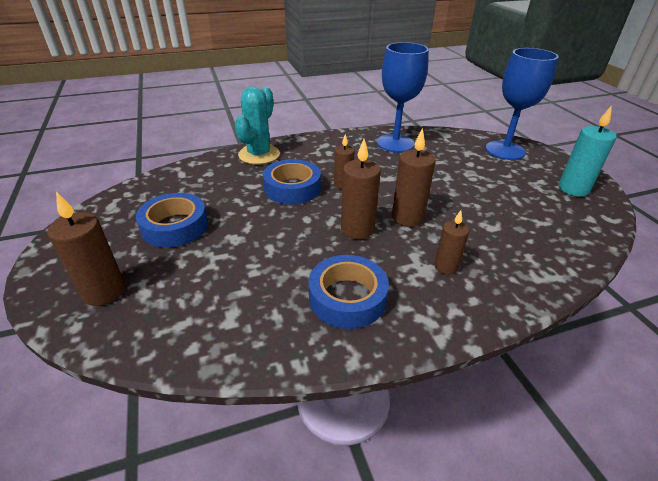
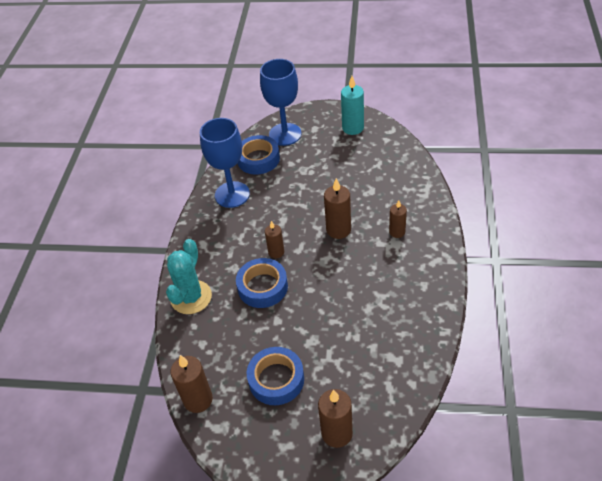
camera: 60 degrees left, 10 degrees up
turquoise cactus [235,87,280,164] -> turquoise cactus turned 60 degrees clockwise [166,239,212,314]
blue tape [309,255,389,329] -> blue tape moved to [238,135,280,175]
brown candle [341,139,381,239] -> brown candle moved to [170,355,213,413]

